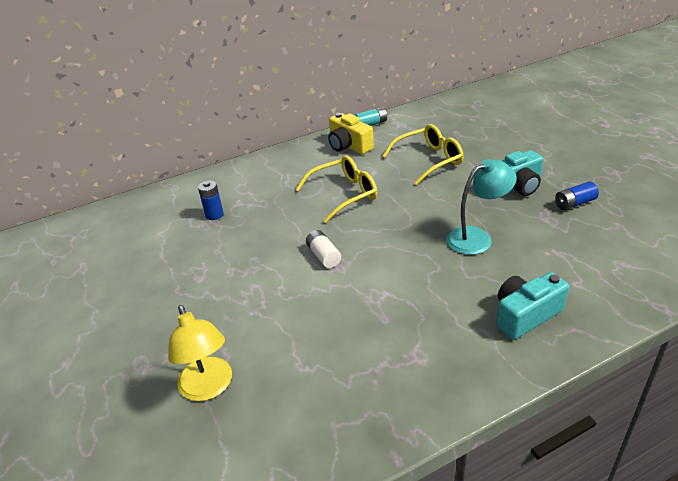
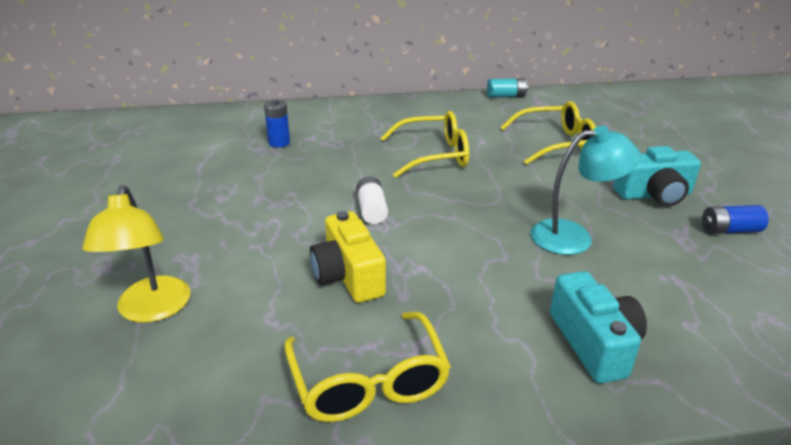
camera: 15 degrees right, 5 degrees down
yellow camera [328,113,374,154] -> yellow camera moved to [310,211,386,303]
turquoise camera [496,272,569,340] -> turquoise camera turned 90 degrees clockwise [550,271,647,384]
none -> yellow glasses [284,312,451,422]

